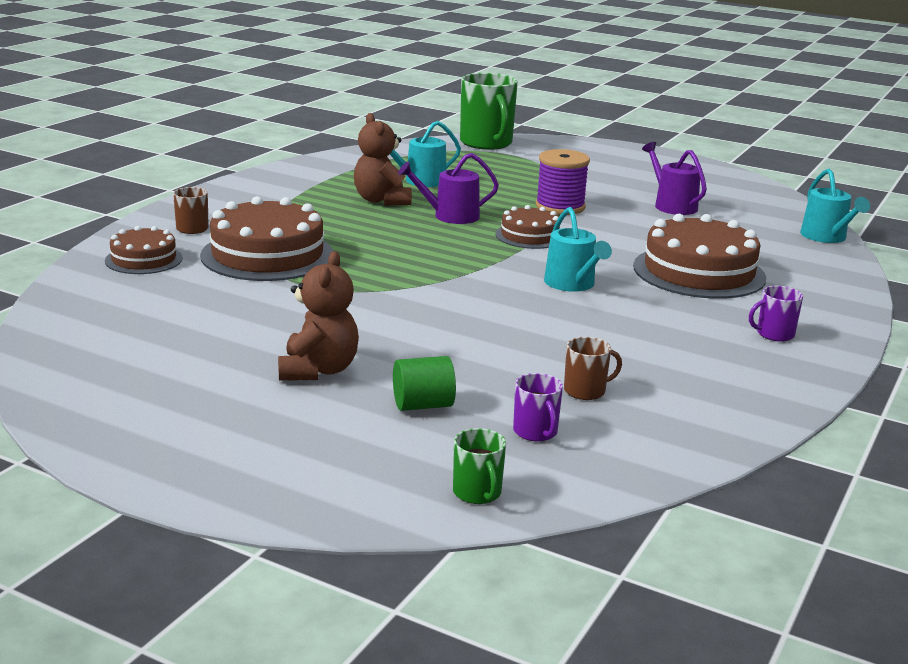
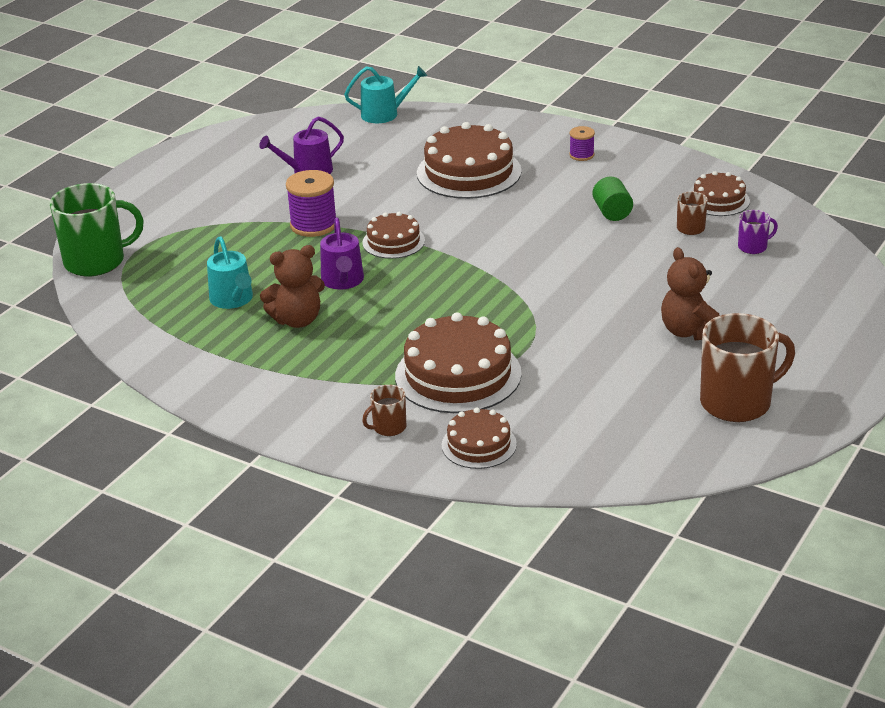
camera: 85 degrees left, 10 degrees up
brown teddy bear [278,251,359,381] -> brown teddy bear turned 120 degrees counterclockwise [661,247,719,340]
green cylinder [393,356,456,411] -> green cylinder moved to [592,177,633,221]
green mug [453,428,506,504] -> none
turquoise watering can [544,207,612,292] -> none
purple mug [749,286,803,341] -> purple spool [569,126,595,161]
none -> brown cake [692,171,750,216]
none -> brown mug [700,313,795,422]

